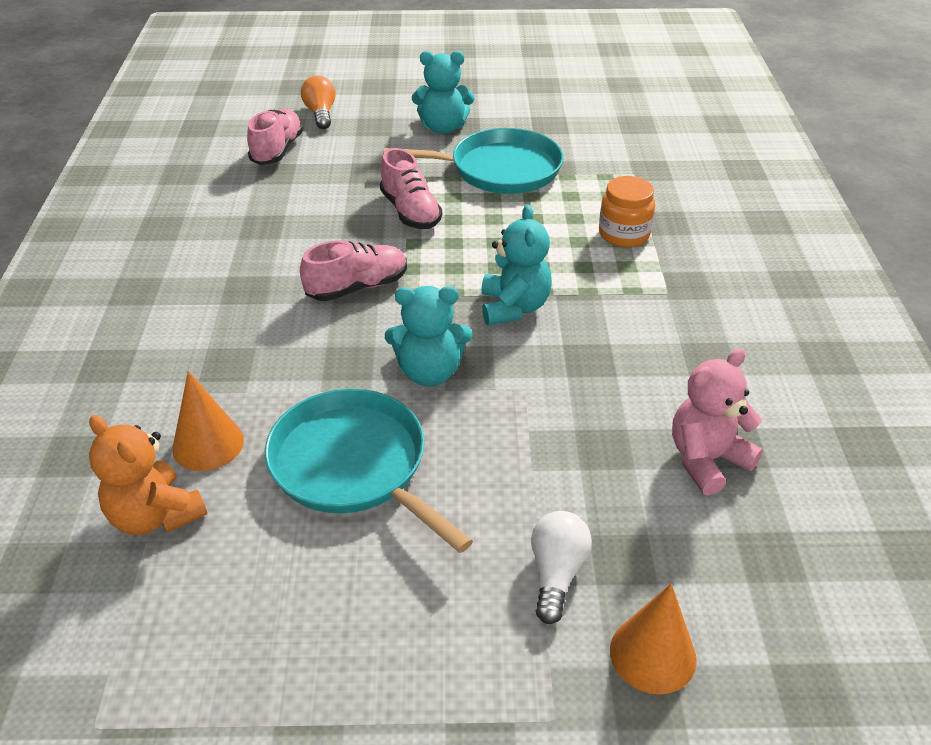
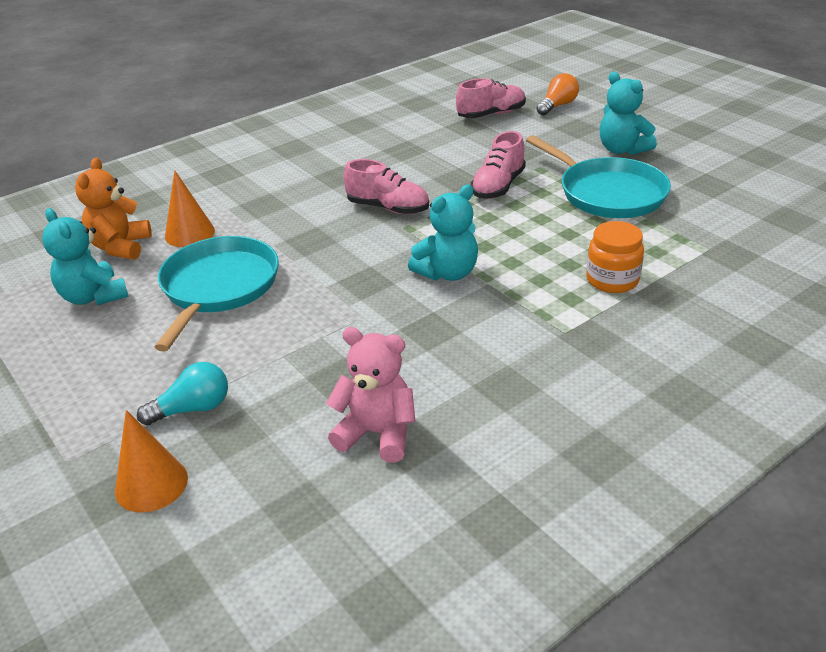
camera: 55 degrees right, 5 degrees down
turquoise teddy bear [385,286,472,386] -> turquoise teddy bear moved to [42,208,129,305]
white light bulb [531,511,592,624] -> turquoise light bulb [137,362,228,426]

